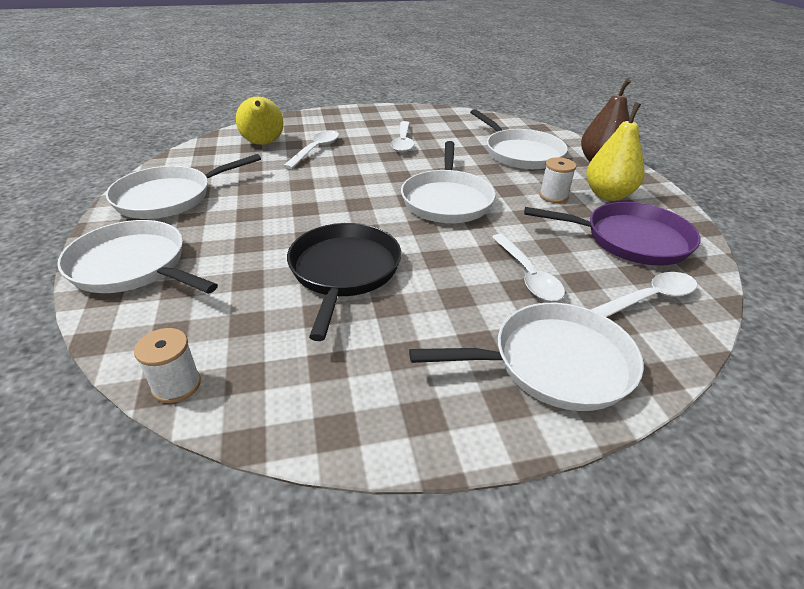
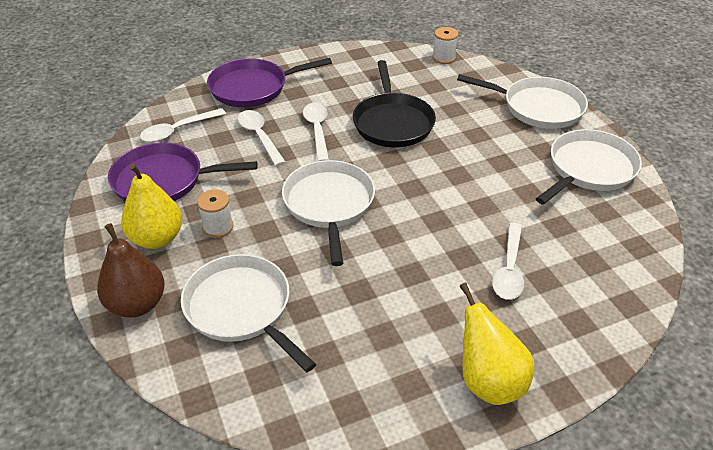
camera: 170 degrees right, 5 degrees up
yellow pear [236,97,284,145] -> yellow pear moved to [459,283,534,405]
white spoon [391,121,414,153] -> white spoon moved to [303,103,329,161]
white pan [409,303,644,411] -> purple pan [207,58,332,107]

